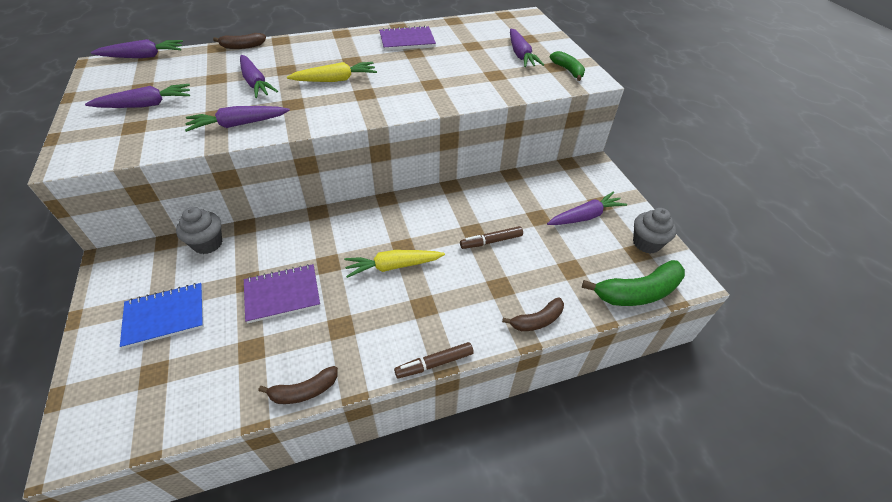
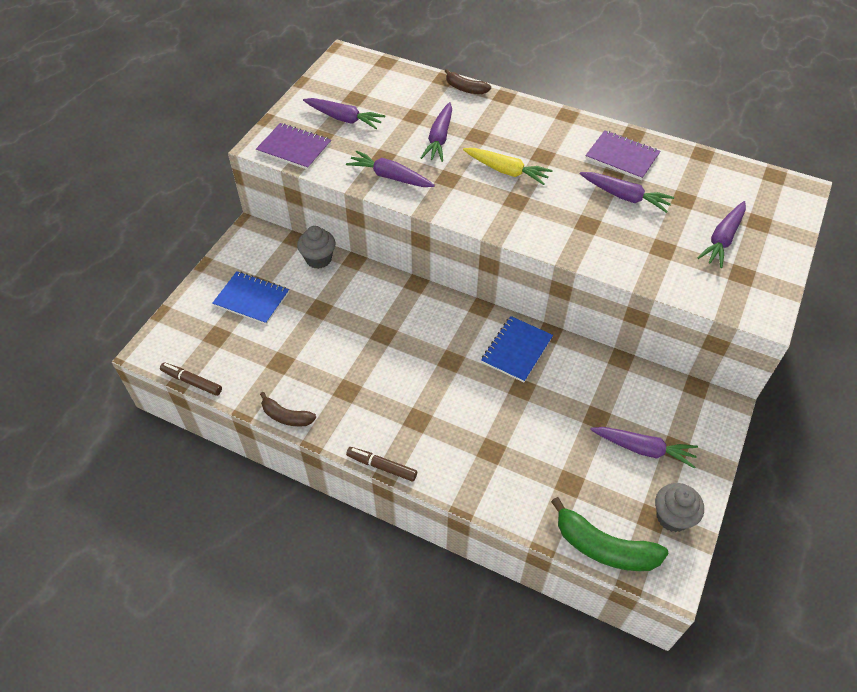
camera: 45 degrees right, 5 degrees up
purple carrot [91,39,183,58] -> purple carrot moved to [580,172,674,213]
purple notebook [244,264,320,323] -> purple notebook moved to [256,123,331,170]
yellow carrot [344,250,445,278] -> none
brown marker [460,226,523,249] -> brown marker moved to [160,362,222,396]
brown banana [502,297,564,331] -> none
green banana [549,51,585,81] -> none
none -> blue notebook [481,316,553,383]

